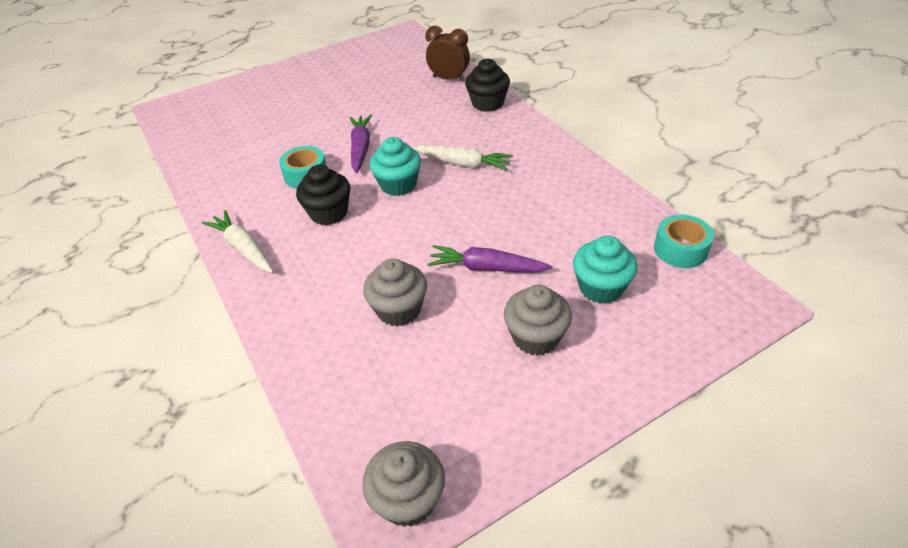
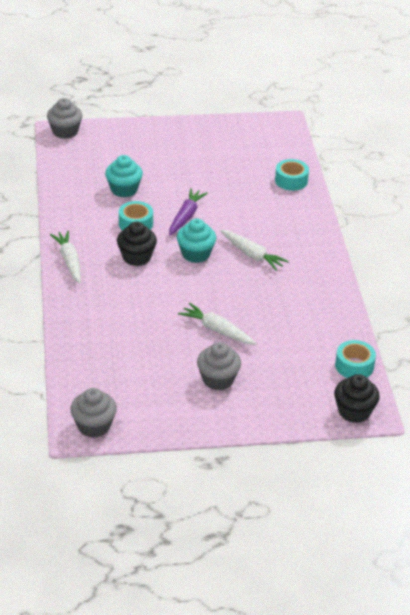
camera: 20 degrees right, 5 degrees down
grey cupcake [363,258,427,327] -> grey cupcake moved to [47,98,82,139]
brown clock [425,26,470,82] -> turquoise tape [275,159,309,191]
purple carrot [427,245,552,272] -> white carrot [178,303,257,345]
black cupcake [465,58,510,112] -> black cupcake moved to [334,374,380,423]
turquoise cupcake [573,236,638,304] -> turquoise cupcake moved to [105,155,143,197]

